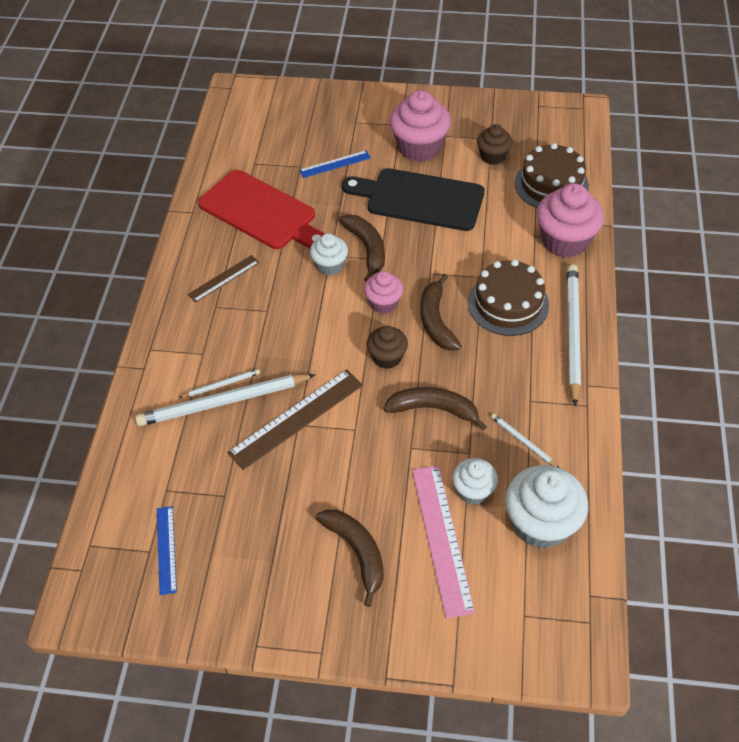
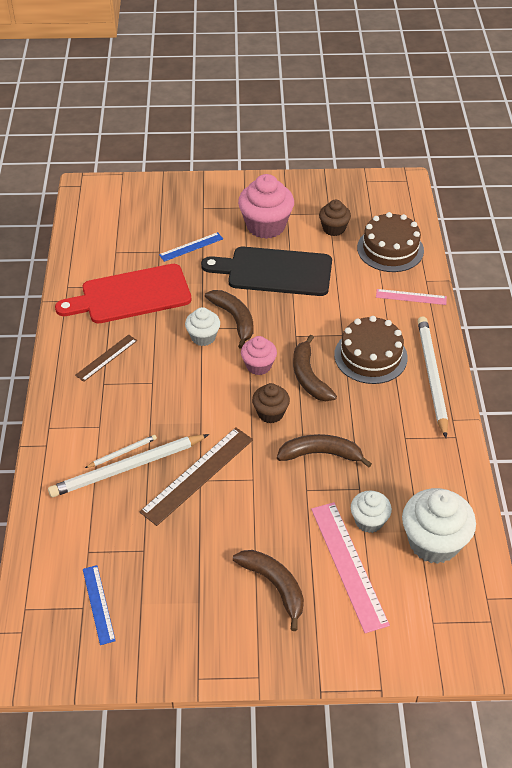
camera: 10 degrees left, 5 degrees down
red cutting board [198,170,325,249] -> red cutting board turned 135 degrees clockwise [55,264,192,323]
white pencil [491,413,559,468] -> none
pink cupcake [537,183,604,258] -> pink ruler [376,289,447,305]

